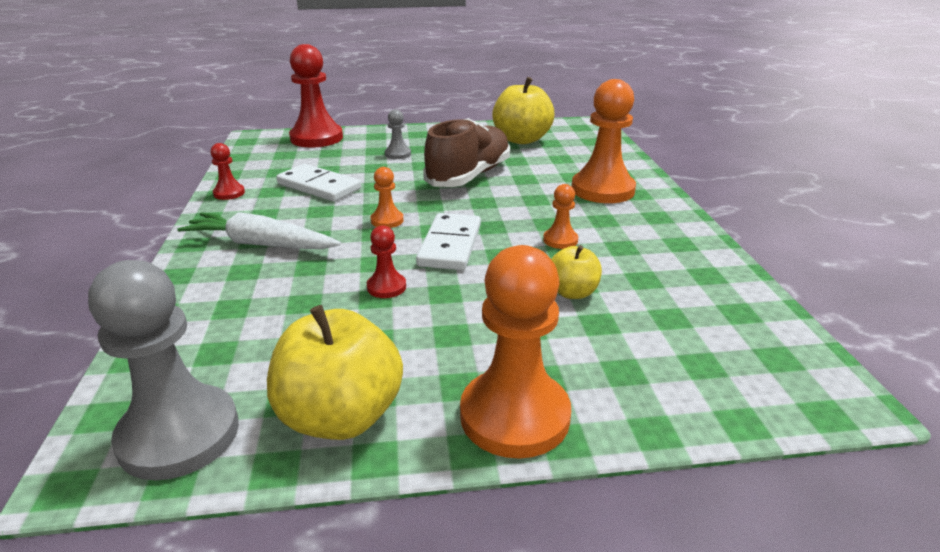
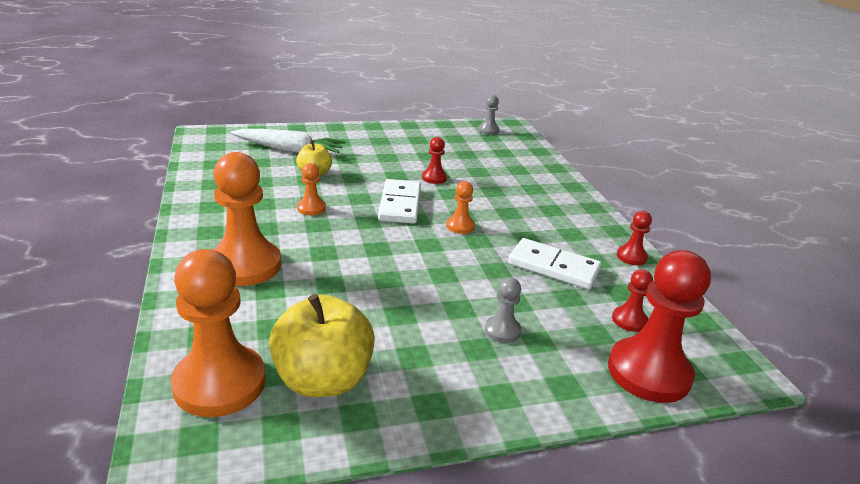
camera: 170 degrees right, 0 degrees up
grey pawn [88,260,239,480] -> grey pawn [478,95,499,135], size x0.47
white carrot [177,212,341,249] -> white carrot moved to [230,129,346,153]
yellow apple [267,305,403,440] -> none
brown shoe [423,118,510,187] -> none
orange pawn [460,245,571,459] -> orange pawn moved to [171,249,266,417]
none -> red pawn [612,269,653,332]

